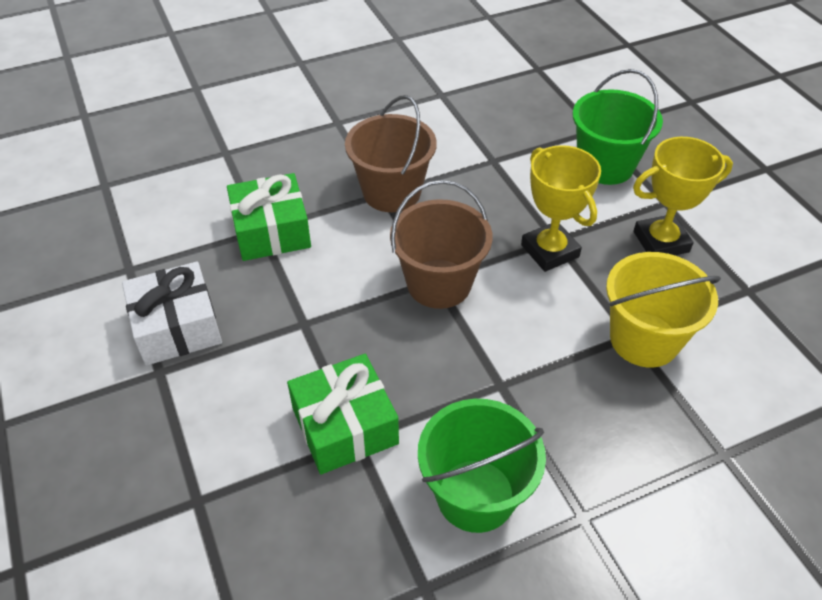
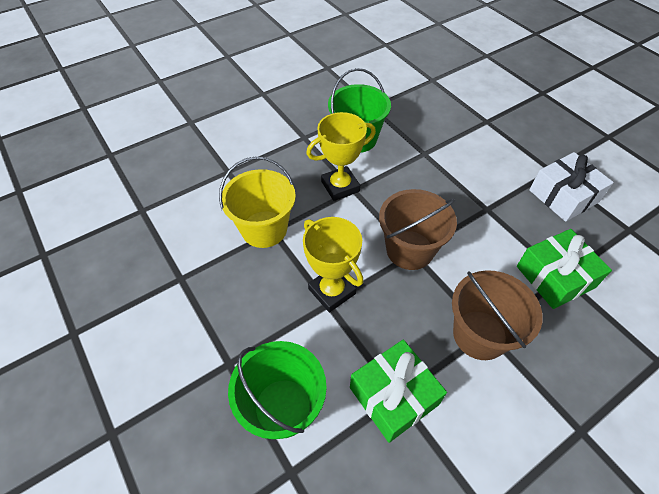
camera: 170 degrees right, 5 degrees up
green gift [287,354,399,474] -> green gift moved to [350,339,447,443]
yellow trophy [633,137,733,255] -> yellow trophy moved to [306,112,376,201]

